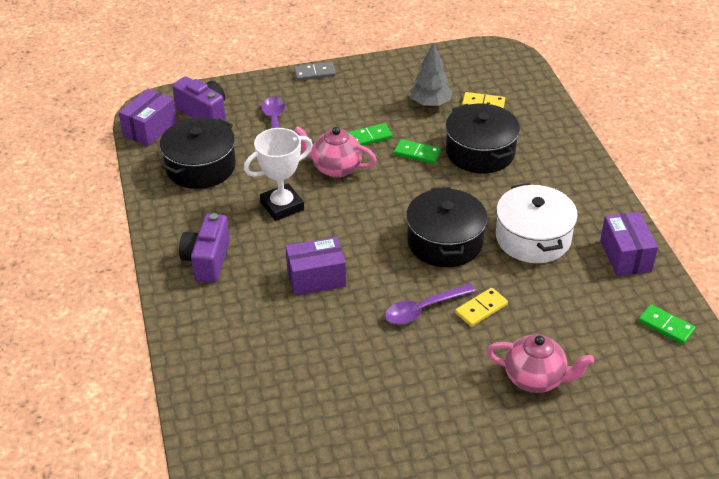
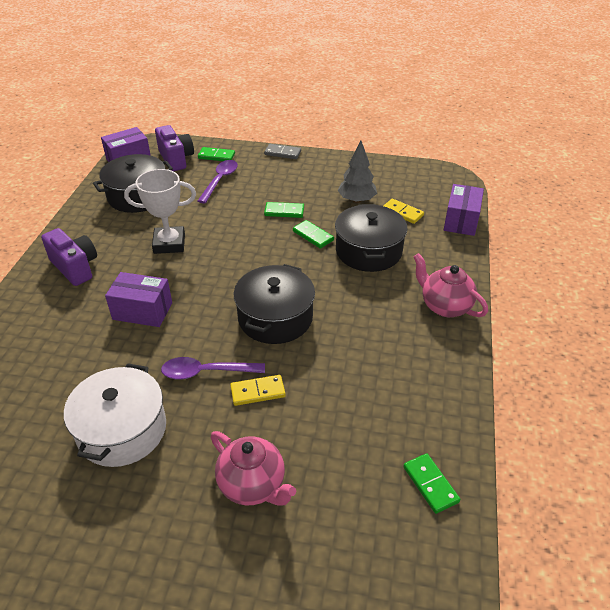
camera: 25 degrees right, 0 degrees up
purple camera [179,213,230,283] -> purple camera turned 105 degrees clockwise [41,228,97,286]
pink teapot [294,126,377,178] -> pink teapot moved to [413,253,488,317]
white pot [496,183,578,263] -> white pot moved to [64,363,166,467]
purple box [600,212,658,276] -> purple box moved to [444,184,484,236]
none -> green domino [198,147,235,161]

